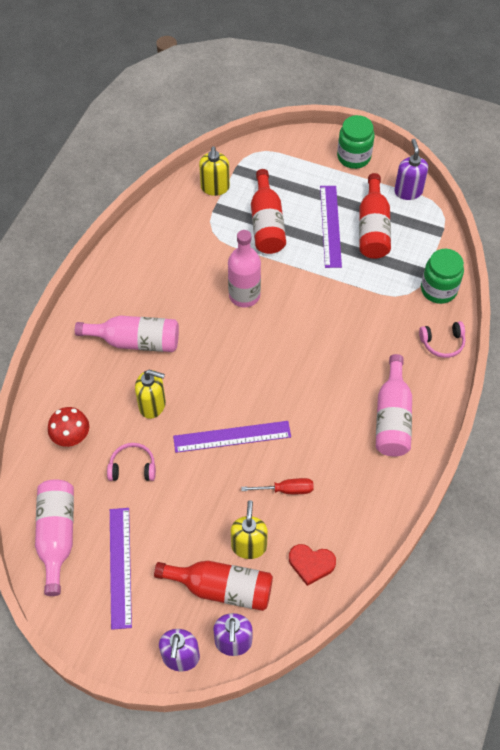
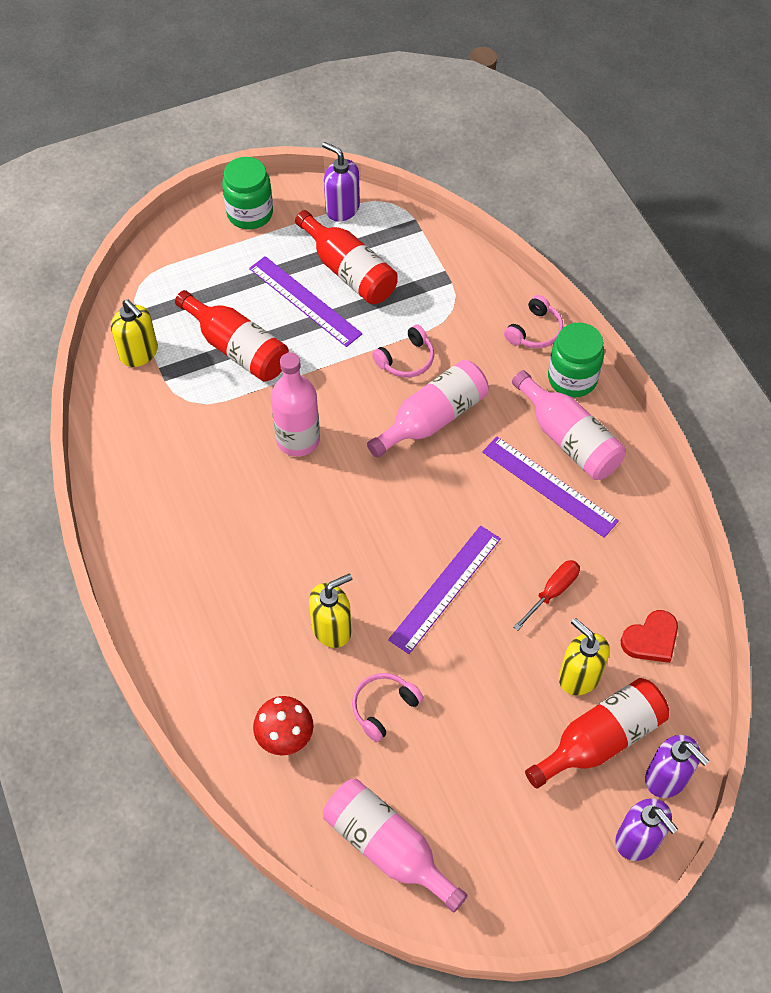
camera: 45 degrees left, 0 degrees up
pink bottle [75,316,179,352] -> pink bottle moved to [367,360,489,458]
purple ruler [110,508,132,630] -> purple ruler moved to [482,437,619,538]
green jar [421,249,464,304] -> green jar moved to [548,323,604,397]
none -> pink headphones [372,324,434,378]

